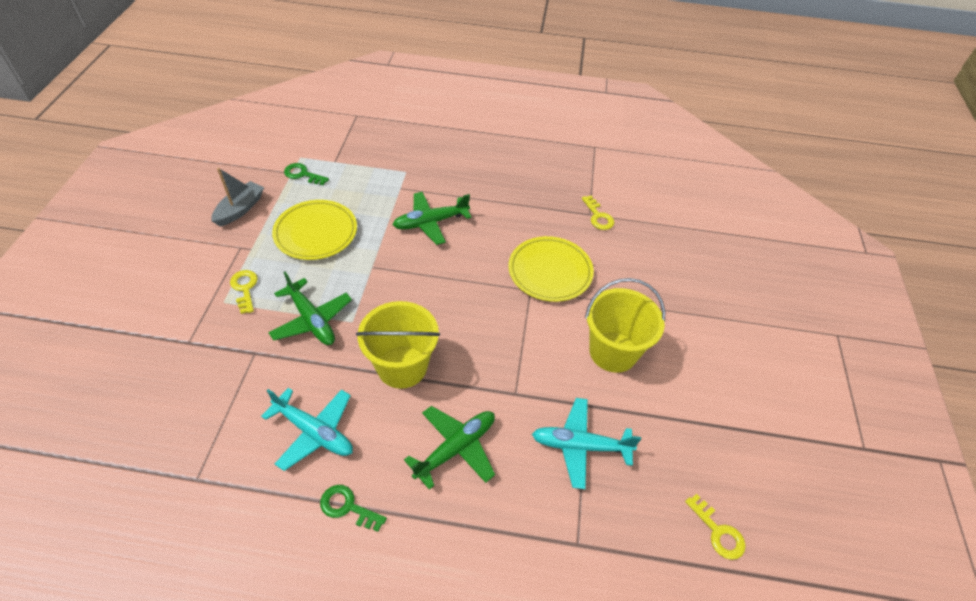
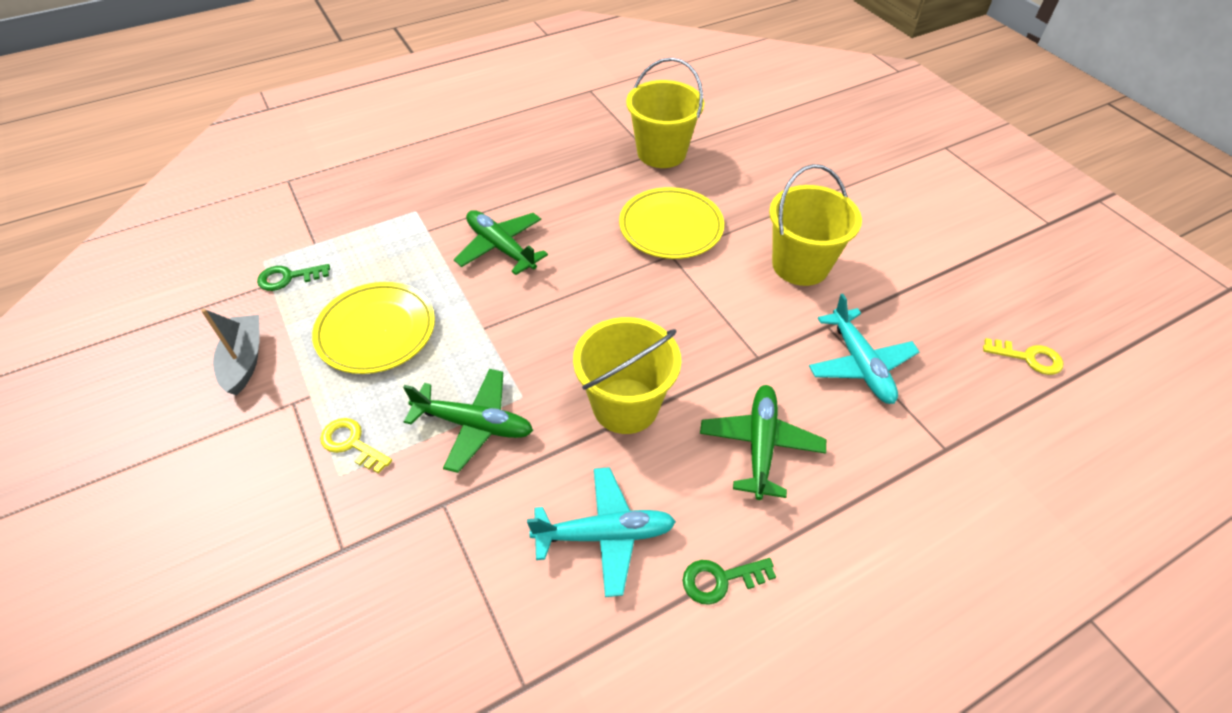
camera: 35 degrees left, 0 degrees up
green plane [393,192,472,245] -> green plane turned 105 degrees clockwise [454,210,548,275]
turquoise plane [532,398,641,489] -> turquoise plane turned 75 degrees counterclockwise [809,294,920,404]
yellow key [582,196,614,230] -> yellow bucket [626,57,704,168]

